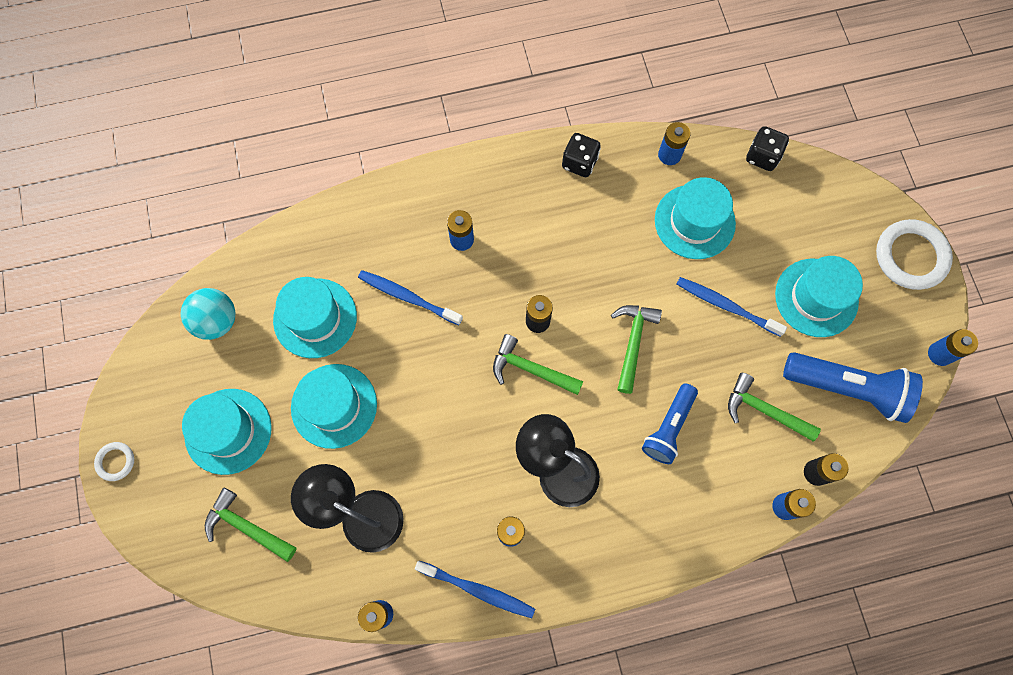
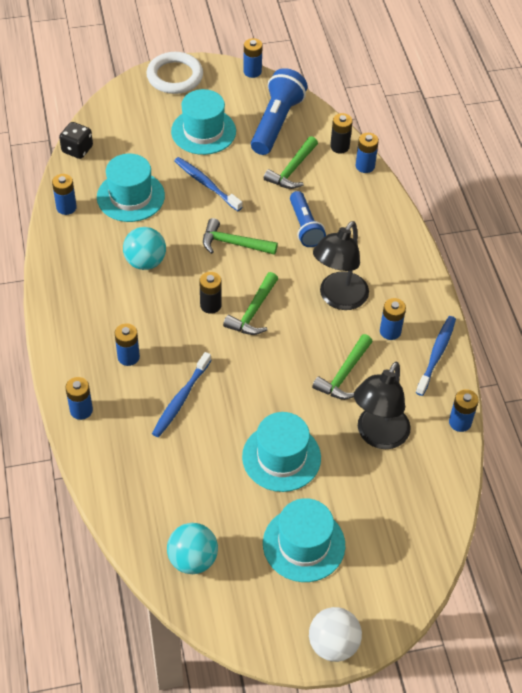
camera: 90 degrees left, 20 degrees down
white ring [94,442,134,481] -> white ball [309,607,362,662]
green hammer [205,488,297,562] -> green hammer moved to [312,334,373,400]
turquoise hat [273,277,357,358] -> none
black dice [562,133,601,177] -> none
blue flashlight [642,383,698,464] -> blue flashlight turned 45 degrees clockwise [290,191,326,247]
blue toothbrush [677,277,787,337] -> blue toothbrush turned 105 degrees clockwise [174,157,242,211]
none -> blue battery [65,377,93,420]
none -> turquoise ball [123,227,166,270]

